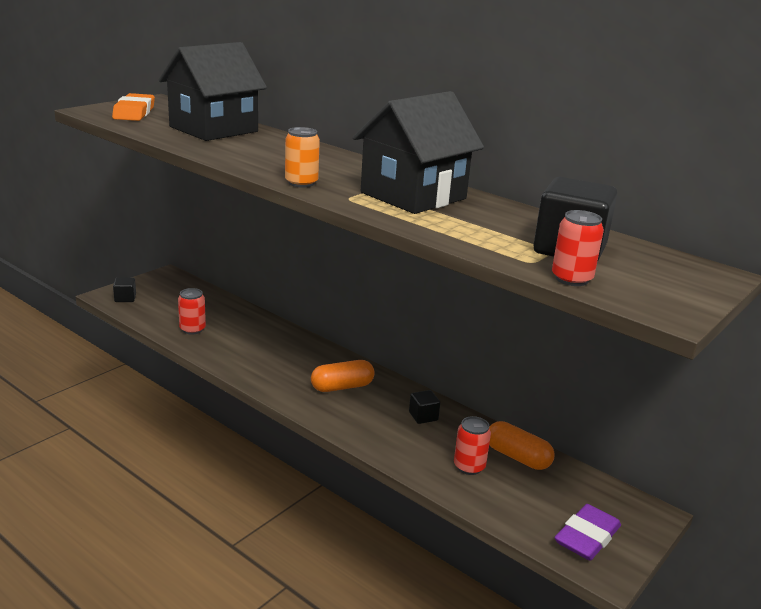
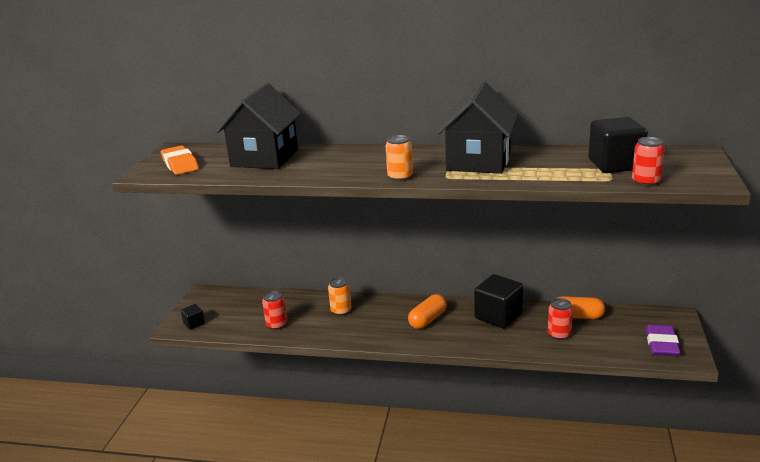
camera: 25 degrees left, 0 degrees up
black cube [409,390,440,424] -> black cube [474,274,523,329], size x2.08
none -> orange can [328,277,352,316]

